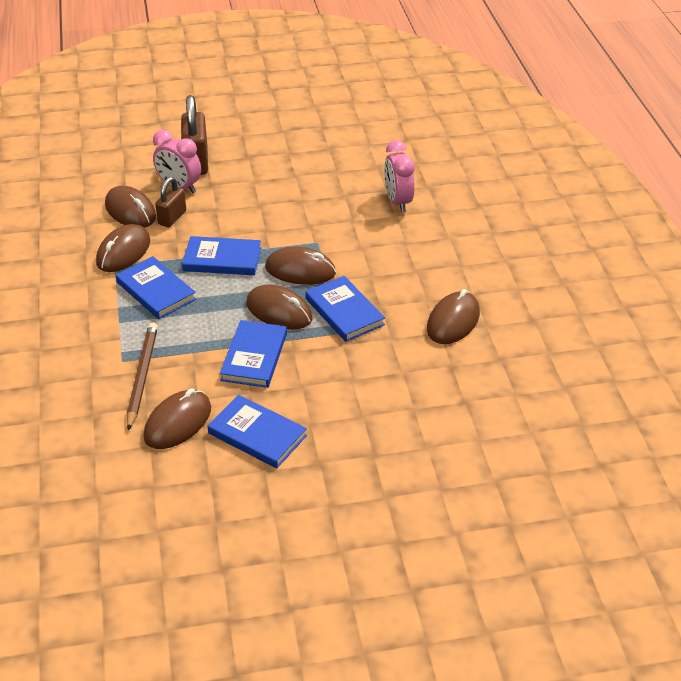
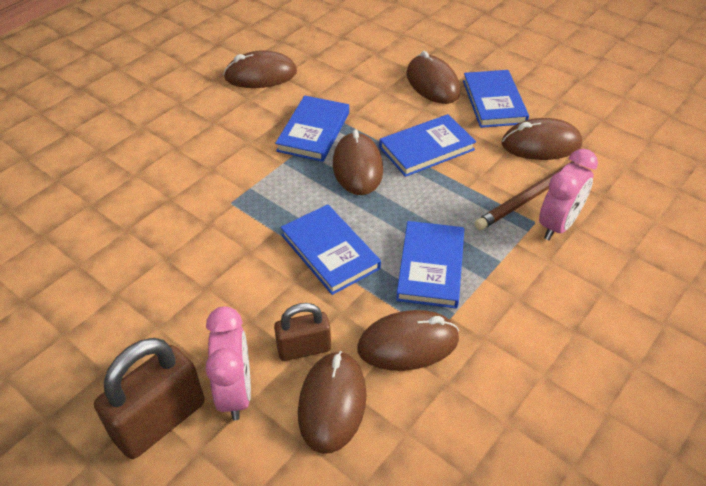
camera: 130 degrees left, 5 degrees up
brown mouse [265,247,336,285] -> brown mouse moved to [406,51,461,104]
pink clock [384,140,415,212] -> pink clock moved to [539,149,598,240]

